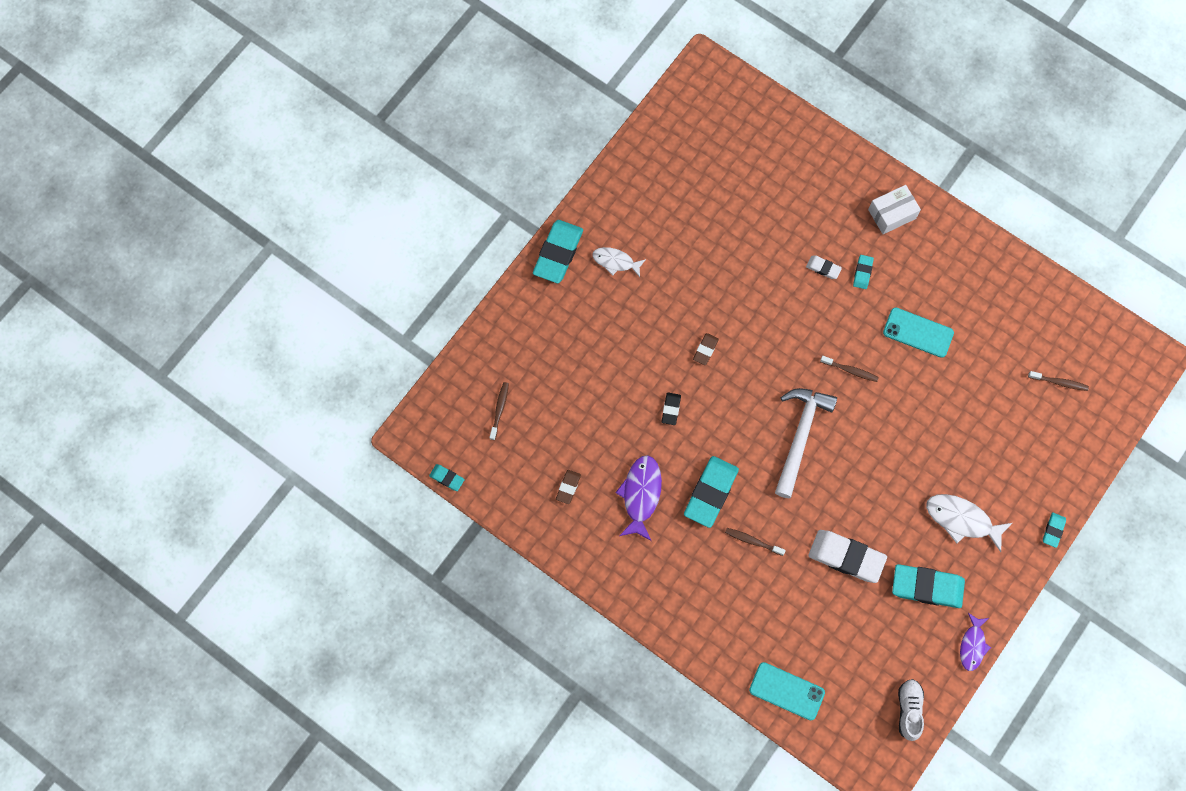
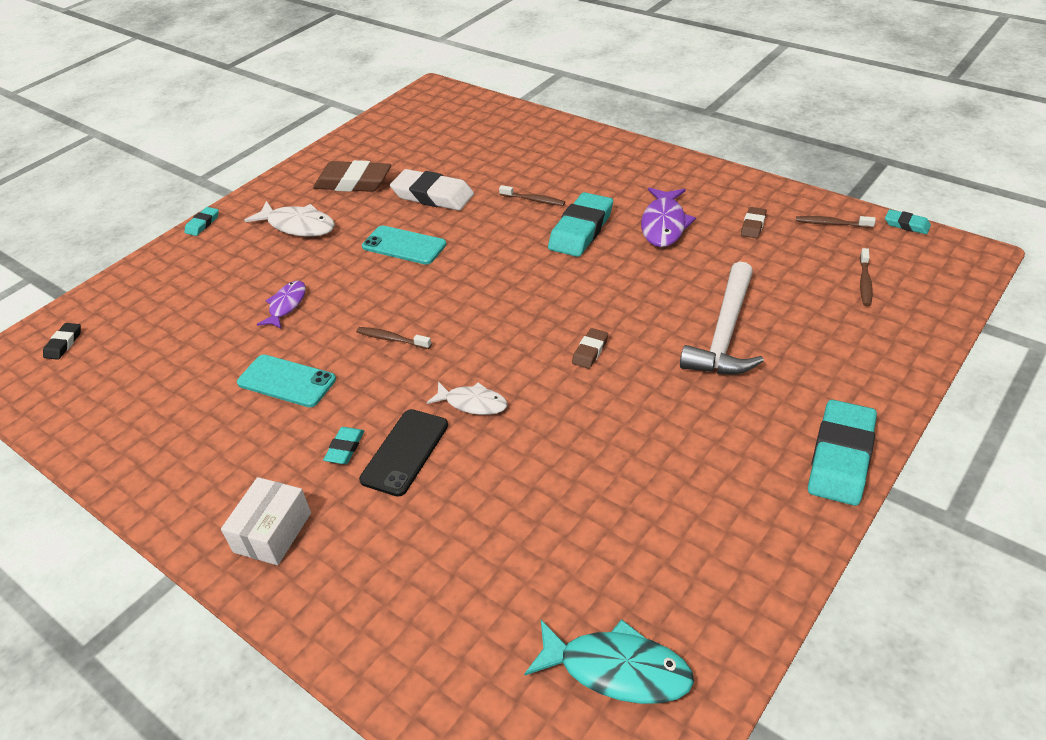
camera: 175 degrees left, 30 degrees down
white fish [592,247,646,277] -> white fish moved to [427,382,508,415]
black eraser [661,392,681,425] -> black eraser moved to [43,323,81,360]
turquoise phone [749,662,825,720] -> turquoise phone moved to [362,225,446,265]
white hammer [775,388,837,498] -> white hammer moved to [680,261,764,374]
white eraser [806,256,842,279] -> black phone [359,409,448,497]
white box [868,185,921,234] -> white box turned 45 degrees counterclockwise [221,477,311,565]
turquoise eraser [892,564,965,608] -> brown eraser [313,160,391,192]
white shoe [898,679,924,741] -> none
purple fish [960,613,991,671] -> purple fish moved to [257,281,306,329]
brown toothbrush [1028,371,1089,391] -> brown toothbrush moved to [796,216,876,228]
none -> turquoise fish [524,619,694,704]

